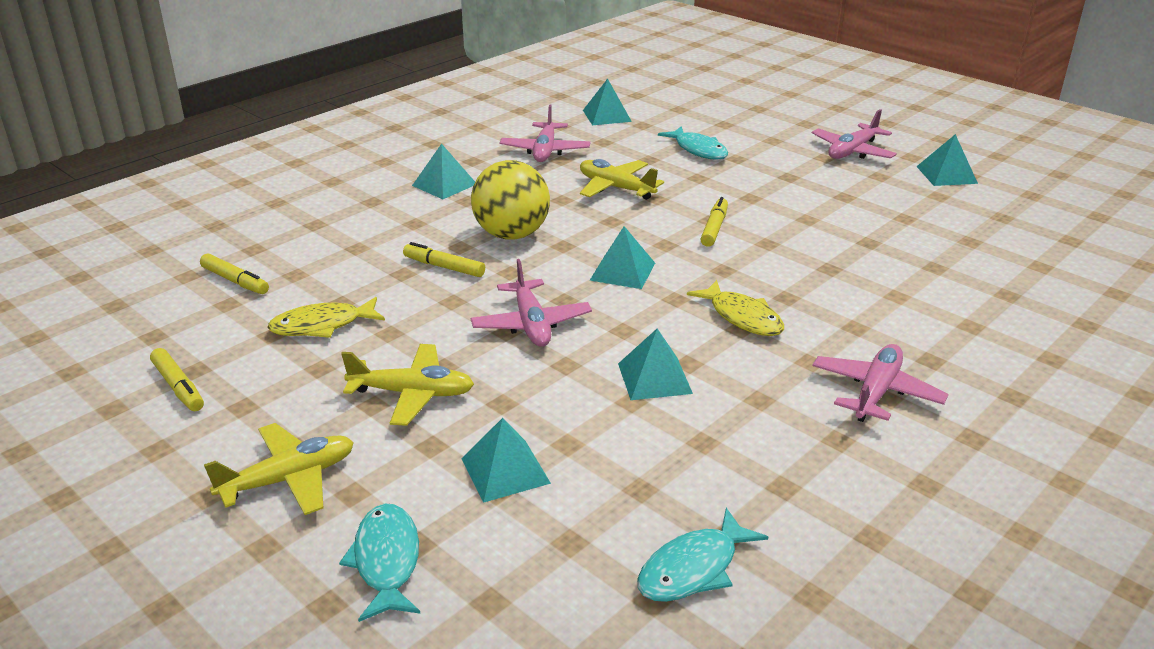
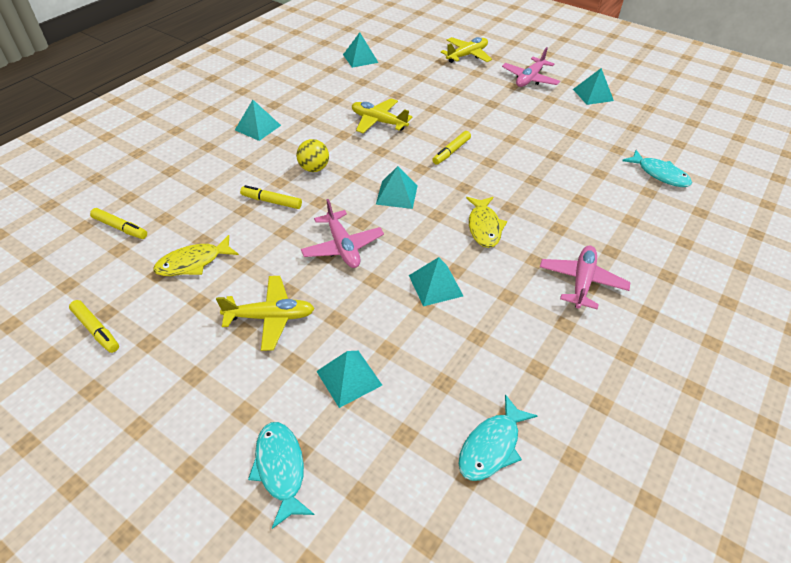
camera: 10 degrees left, 15 degrees up
yellow plane [204,423,354,515] -> yellow plane moved to [441,37,492,63]
yellow ball [471,160,550,240] -> yellow ball [296,139,329,172], size x0.59
pink plane [500,105,590,162] -> none
turquoise fish [658,126,728,159] -> turquoise fish moved to [622,150,692,187]
yellow fish [687,280,784,336] -> yellow fish turned 45 degrees clockwise [466,197,507,248]
yellow marker [701,197,728,247] -> yellow marker turned 150 degrees counterclockwise [432,131,471,165]

